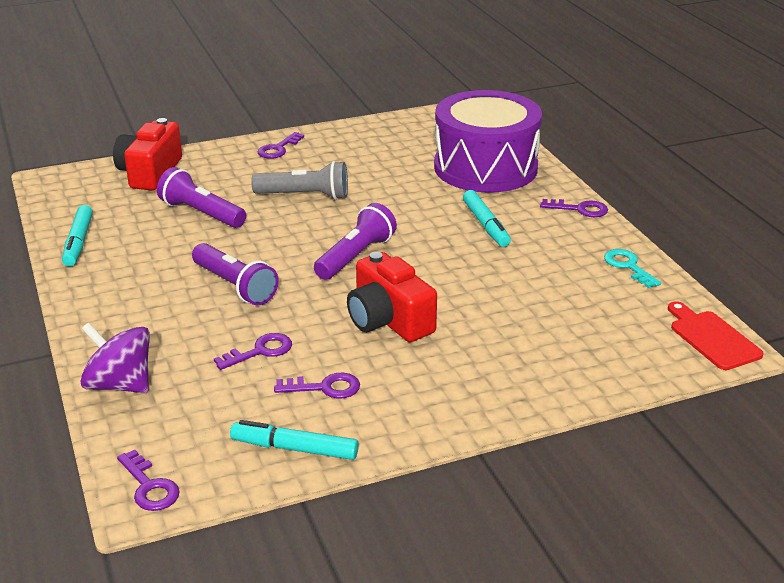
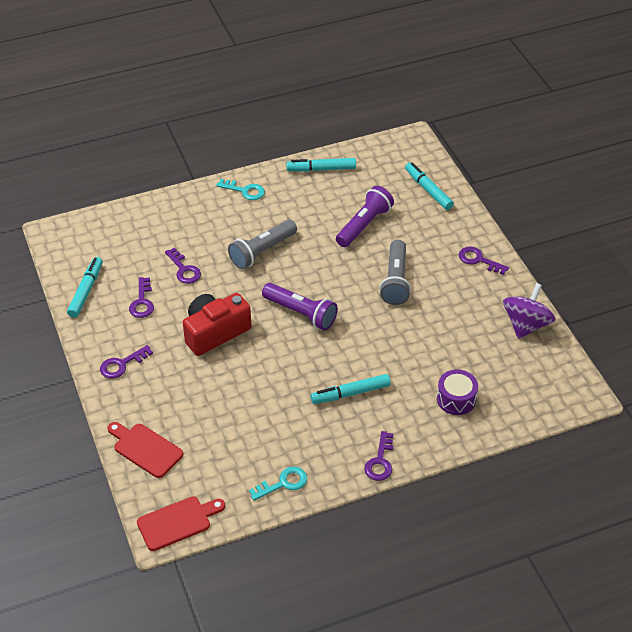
camera: 90 degrees right, 15 degrees up
purple spinning top [80,323,150,393] -> purple spinning top moved to [503,283,556,339]
red camera [113,118,182,190] -> turquoise marker [405,162,454,210]
purple key [117,450,180,511] -> purple key moved to [100,345,153,379]
purple flashlight [192,243,279,305] -> grey flashlight [228,220,297,269]
purple drum [434,90,542,193] -> purple drum [437,369,478,415], size x0.41
none -> red cutting board [107,422,183,478]
none -> turquoise key [216,179,265,200]

